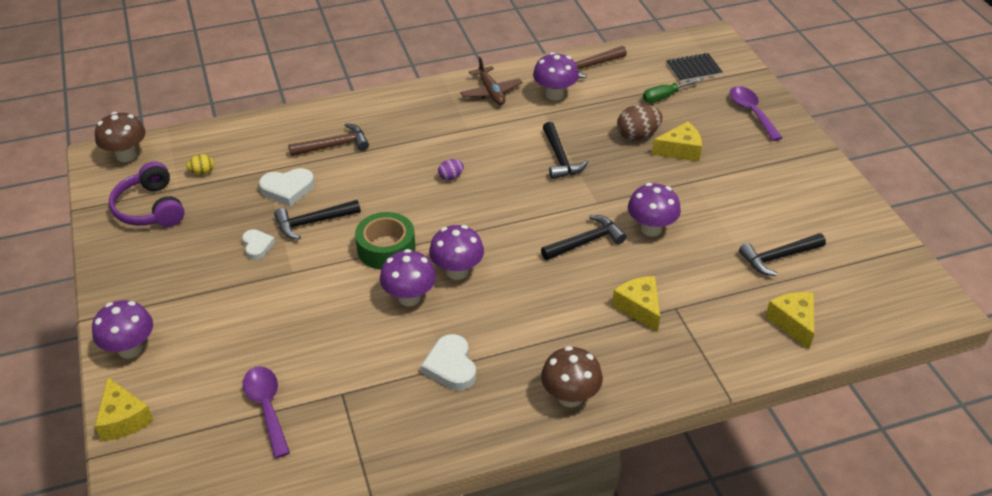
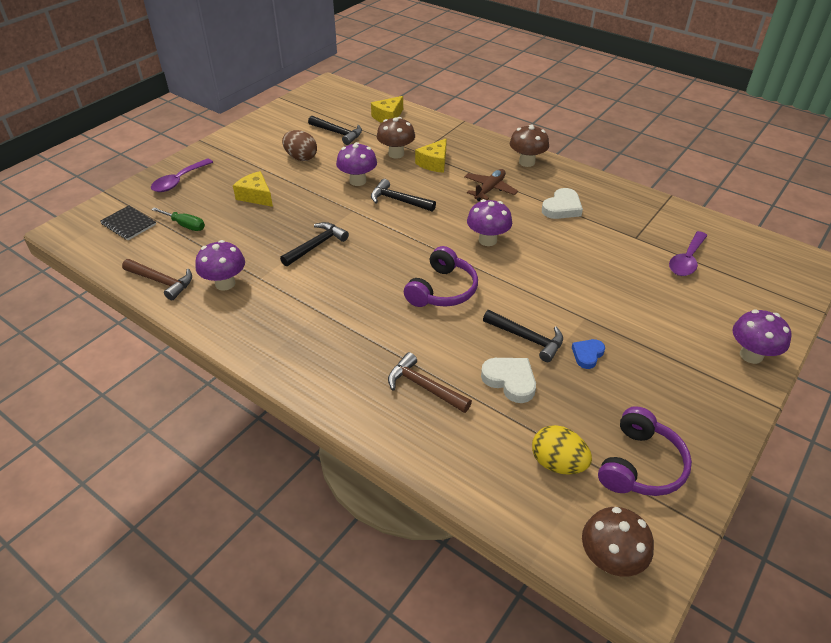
camera: 125 degrees left, 0 degrees up
yellow cheese [95,377,154,441] -> none
yellow egg [186,154,214,175] -> yellow egg [532,425,592,475], size x1.80
white heart [242,229,275,260] -> blue heart [572,339,605,369]
green tape [355,212,415,270] -> none
purple mushroom [380,249,436,306] -> none
purple egg [438,159,464,181] -> none
brown plane [460,57,523,105] -> brown plane moved to [464,169,518,201]
brown egg [617,104,663,141] -> brown egg moved to [282,130,317,161]
none -> brown mushroom [377,117,415,159]
none -> purple headphones [404,246,478,307]

